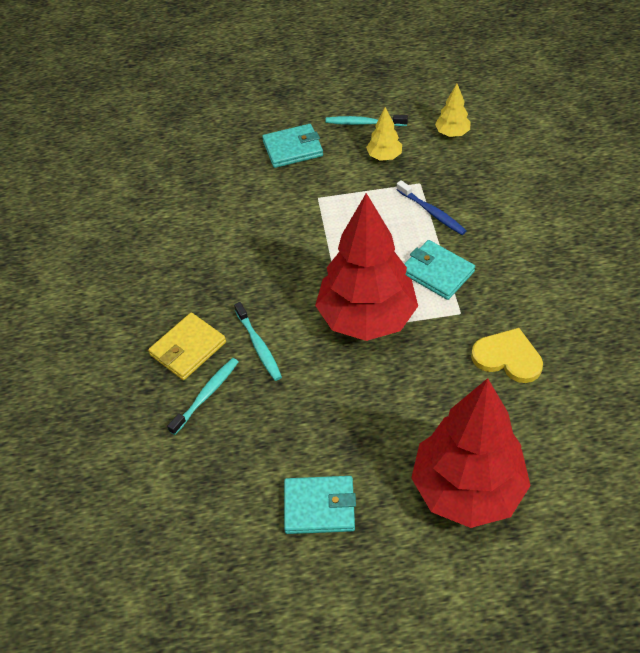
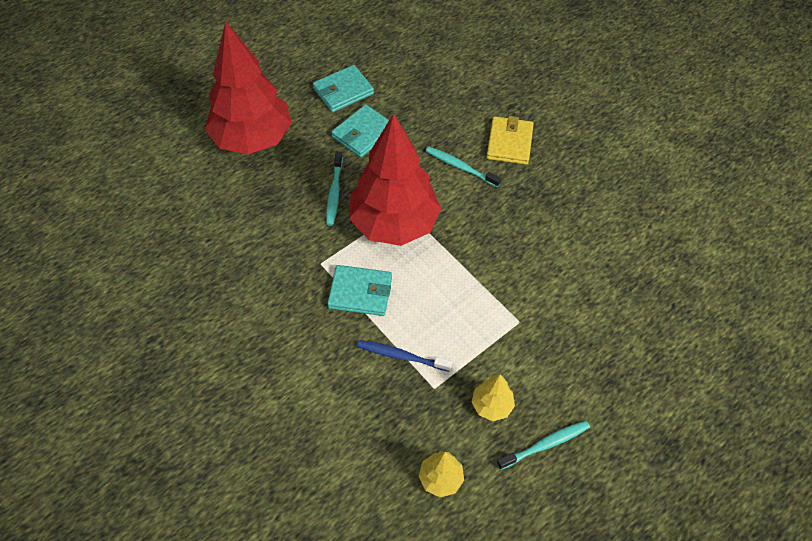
camera: 145 degrees right, 5 degrees up
turquoise toothbrush [167,358,238,435] -> turquoise toothbrush moved to [326,151,343,226]
turquoise wallet [262,124,323,168] -> turquoise wallet moved to [331,104,389,157]
yellow heart [471,328,543,383] -> none

